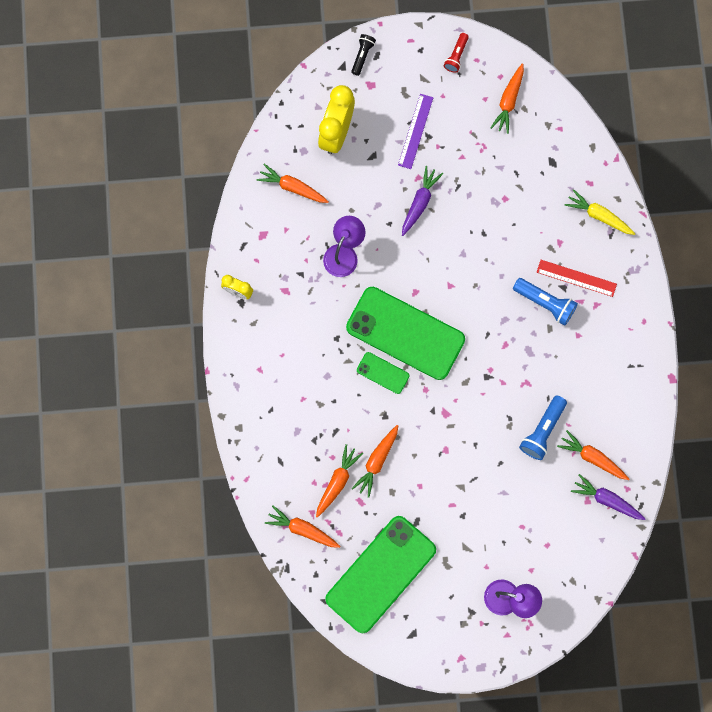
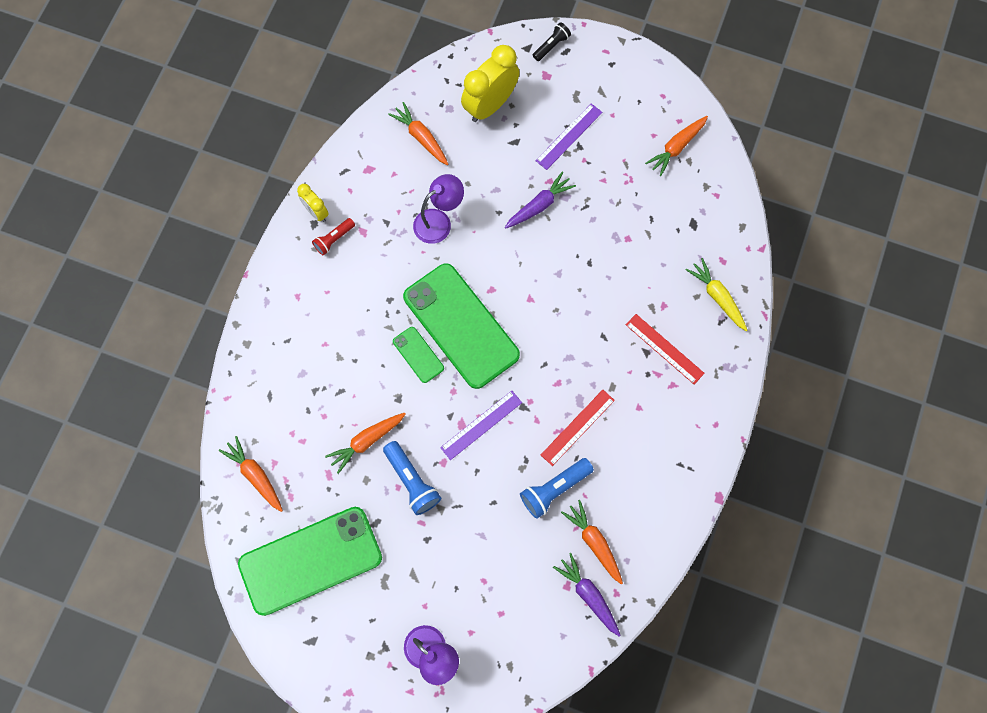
camera: 25 degrees right, 5 degrees down
orange carrot [316,444,363,518] -> none
red flashlight [444,33,469,73] -> red flashlight moved to [312,218,355,256]
blue flashlight [513,278,578,326] -> blue flashlight moved to [383,441,441,515]
none -> purple ruler [440,391,522,460]
none -> red ruler [541,390,615,466]

